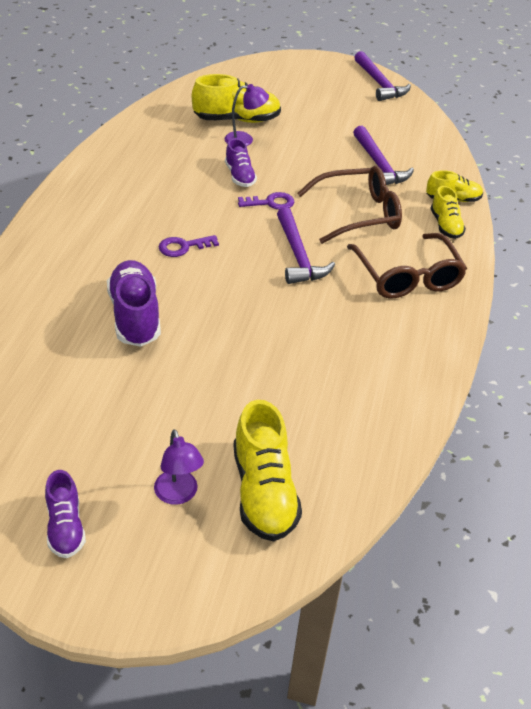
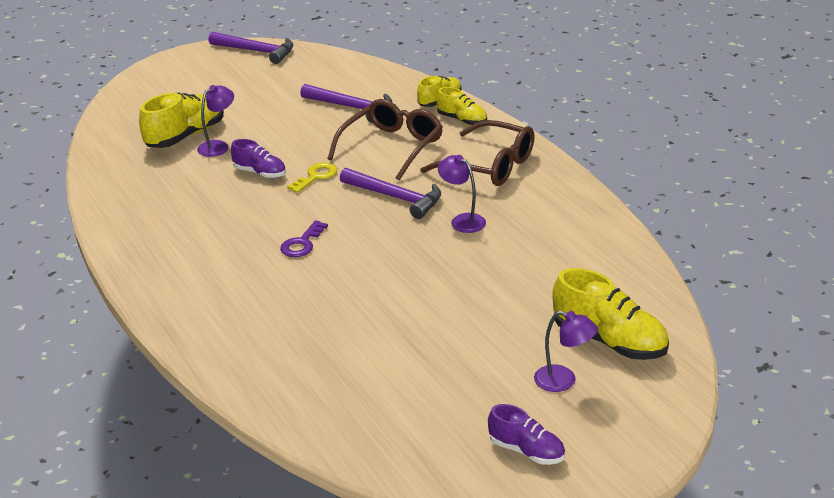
camera: 40 degrees left, 10 degrees down
purple shoe [107,260,161,347] -> none
purple key [238,192,294,210] -> yellow key [287,162,337,193]
none -> purple lamp [438,155,486,233]

